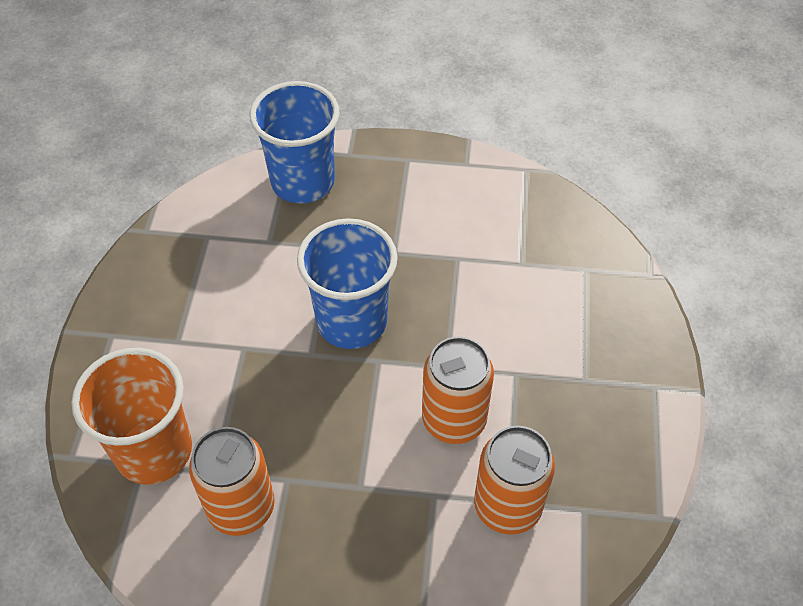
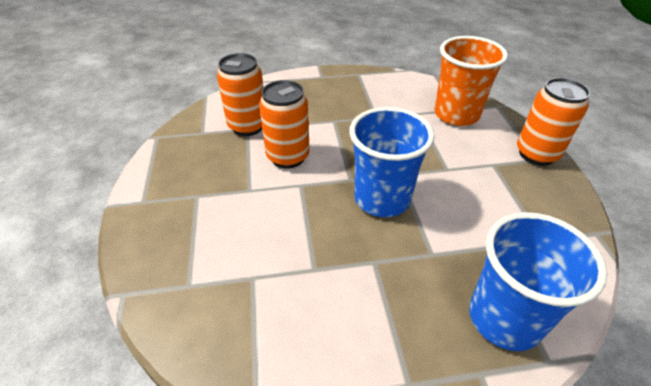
camera: 165 degrees right, 10 degrees down
orange can [189,427,275,536] -> orange can moved to [517,78,590,166]

